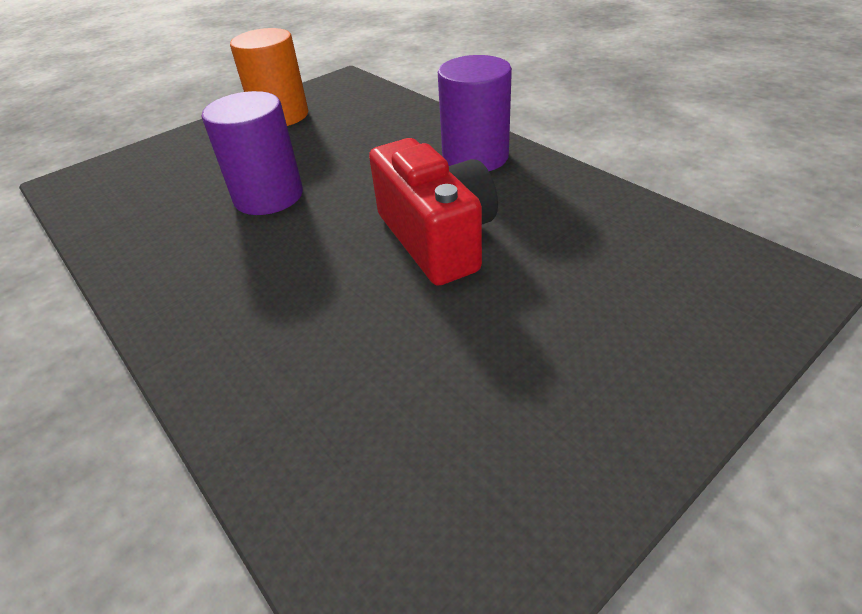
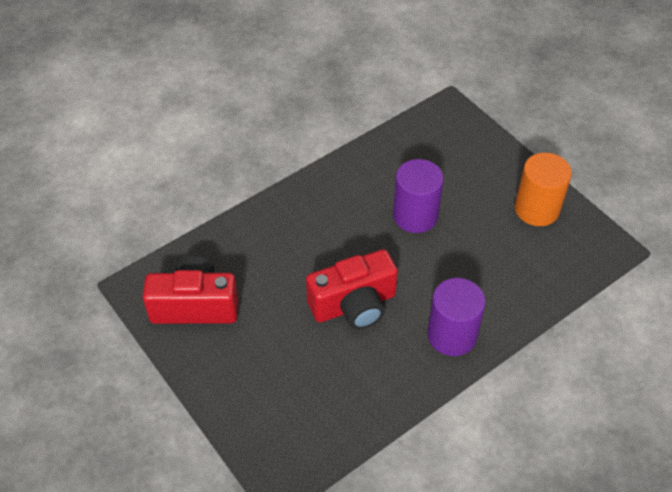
camera: 90 degrees right, 10 degrees up
none -> red camera [143,256,238,324]

